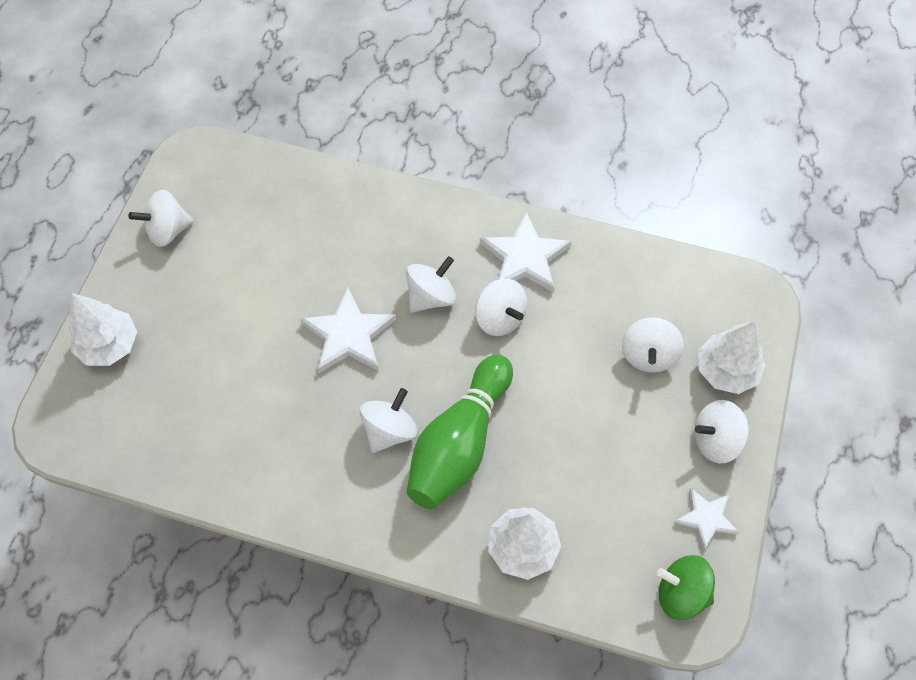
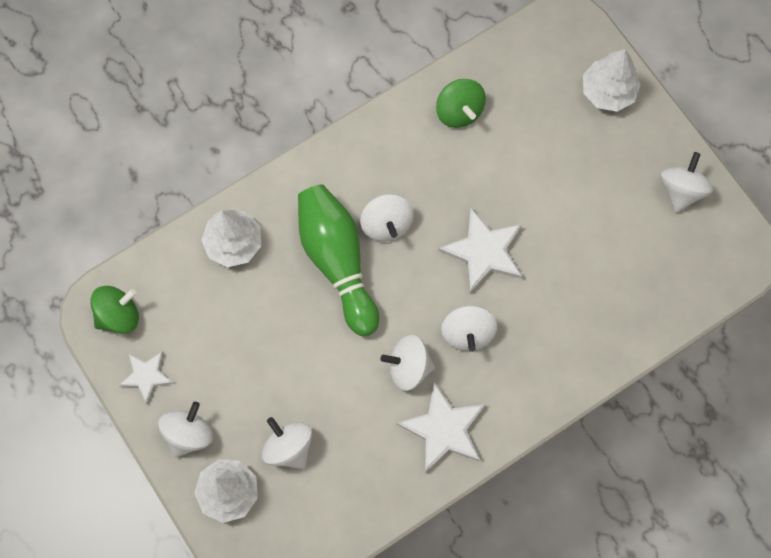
camera: 130 degrees right, 10 degrees up
none -> green spinning top [436,79,486,128]

